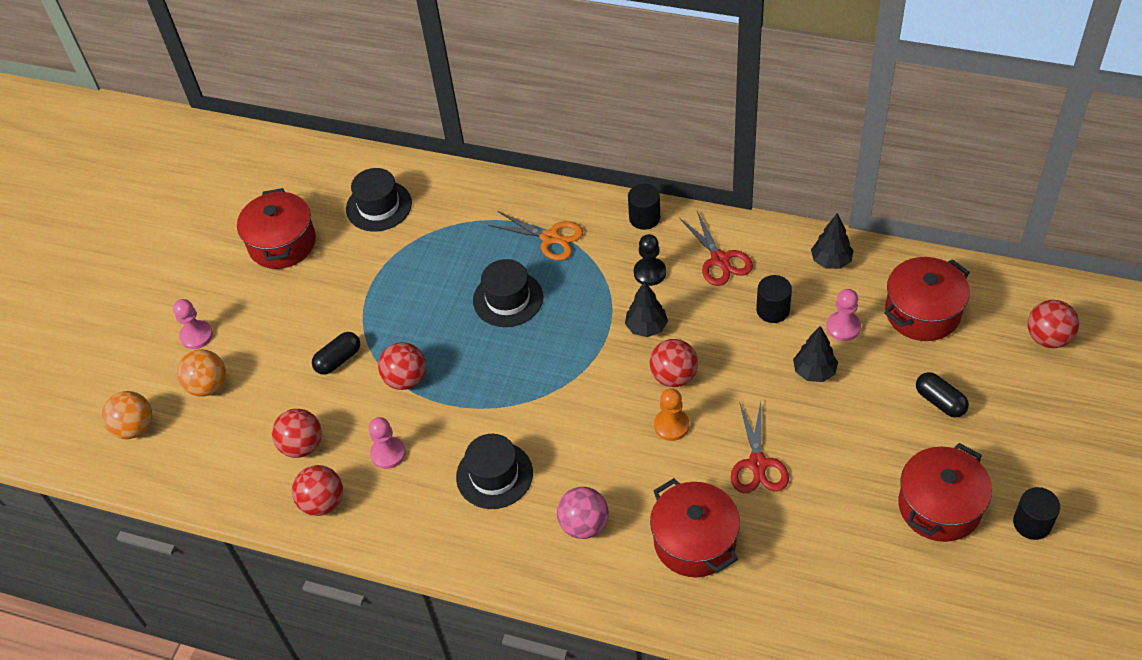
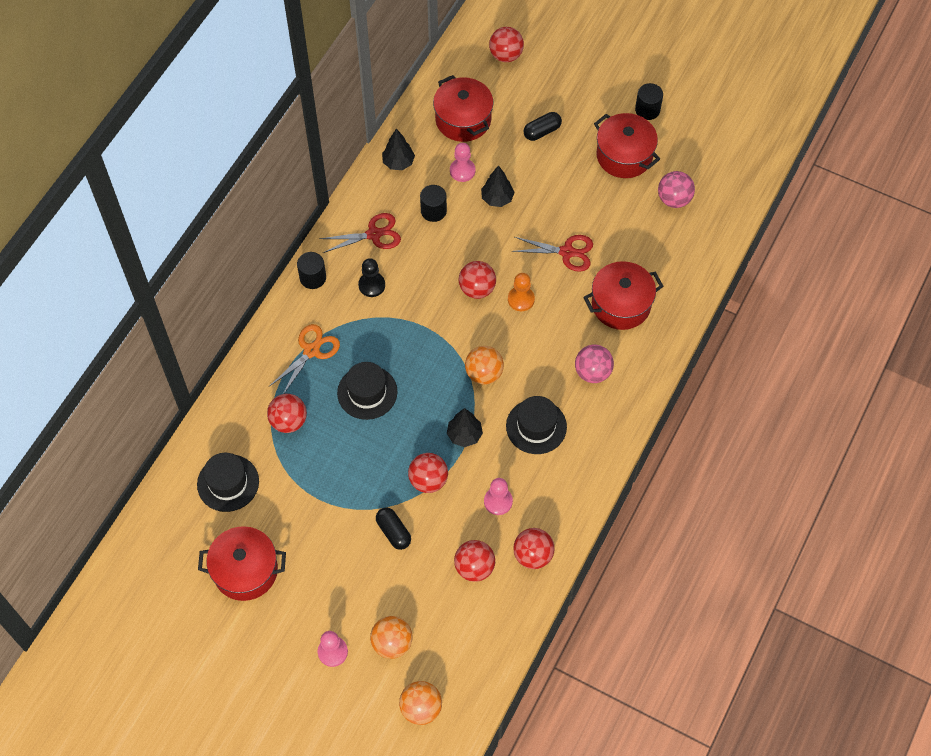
camera: 85 degrees left, 10 degrees up
black tree [625,281,668,337] -> black tree moved to [447,408,483,447]
none -> red ball [267,394,307,433]
none -> orange ball [465,346,504,385]
none -> pink ball [658,171,695,208]

